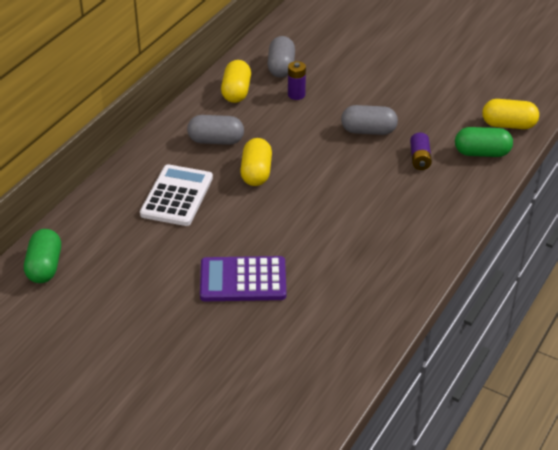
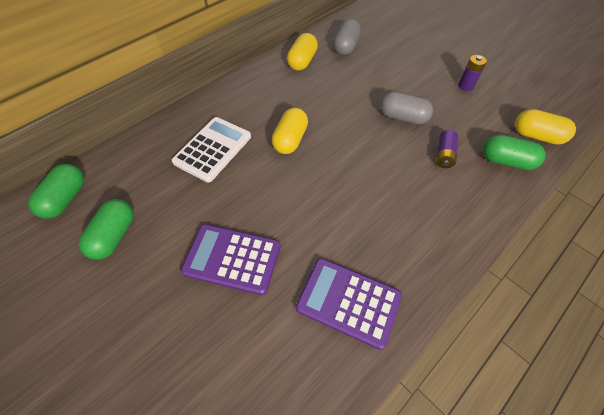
camera: 15 degrees right, 15 degrees up
grey capsule [187,115,244,145] -> none
purple battery [288,61,306,100] -> purple battery moved to [458,55,487,91]
none -> green capsule [79,199,134,260]
none -> purple calculator [296,258,402,350]

